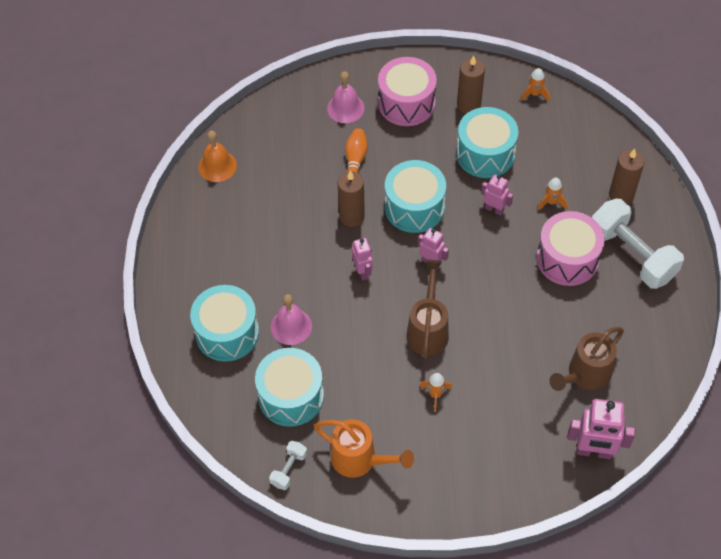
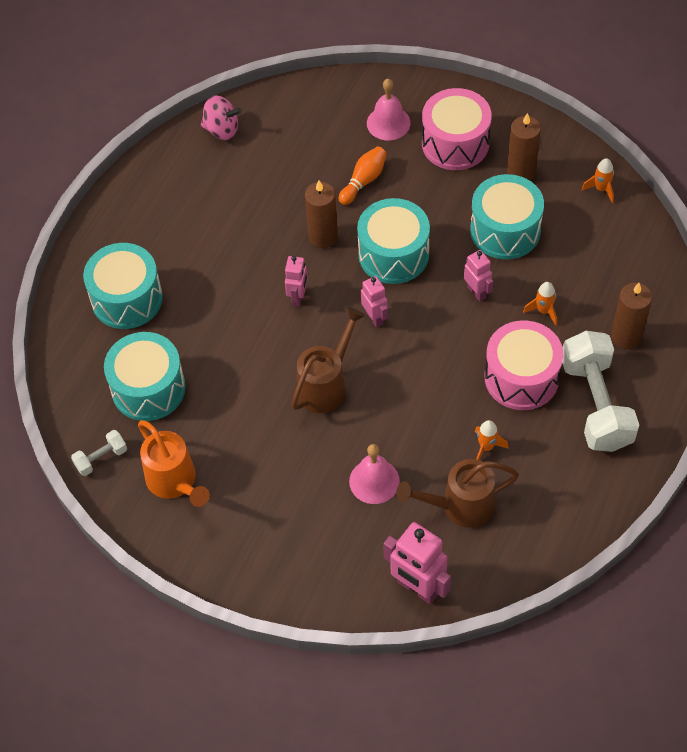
camera: 30 degrees right, 0 degrees up
orange bell [198,131,237,182] -> pink spinning top [201,95,242,140]
pink bell [271,294,312,345] -> pink bell moved to [349,444,400,504]
orange rocket [419,373,452,412] -> orange rocket moved to [475,420,508,460]

